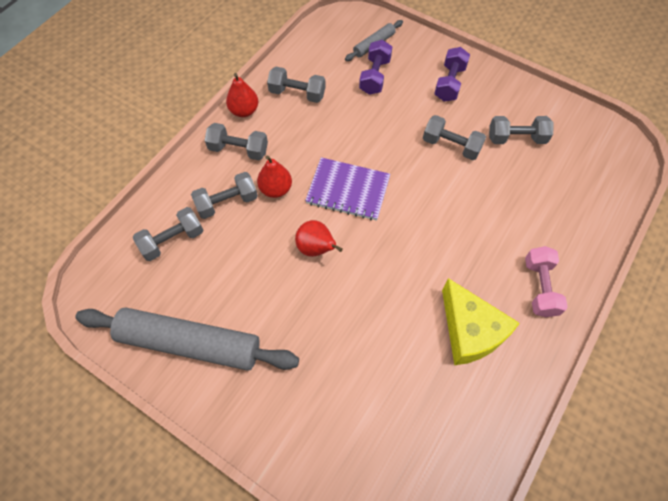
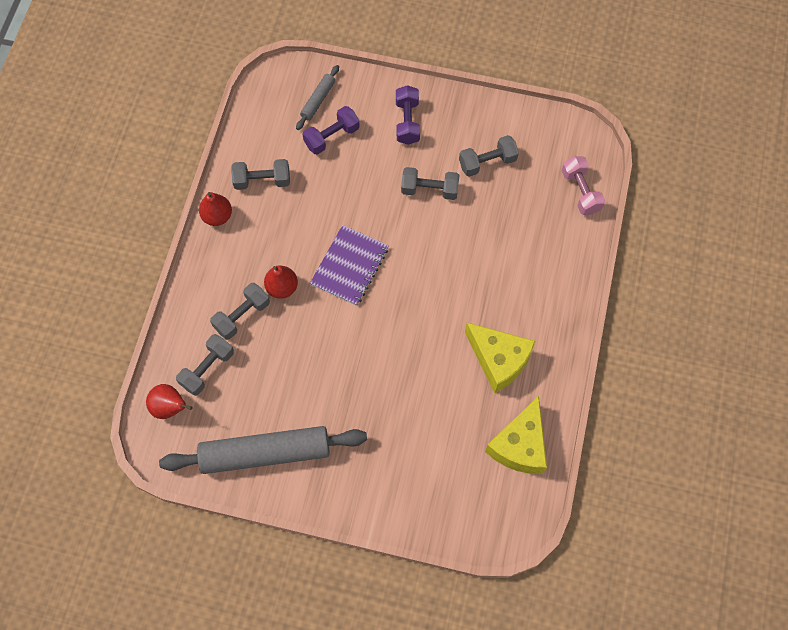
camera: 20 degrees left, 5 degrees up
grey dumbbell [205,123,268,160] -> none
red pear [295,220,343,257] -> red pear moved to [146,384,193,419]
purple notebook [305,157,390,221] -> purple notebook turned 60 degrees counterclockwise [310,225,389,306]
purple dumbbell [359,40,392,95] -> purple dumbbell turned 60 degrees clockwise [302,106,360,155]
pink dumbbell [525,246,568,317] -> pink dumbbell moved to [562,156,605,215]
none -> yellow cheese [485,396,547,474]

